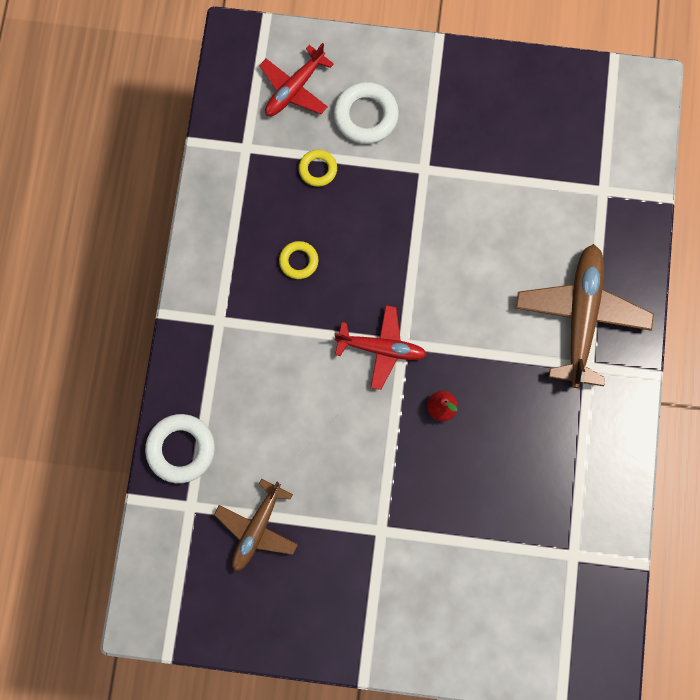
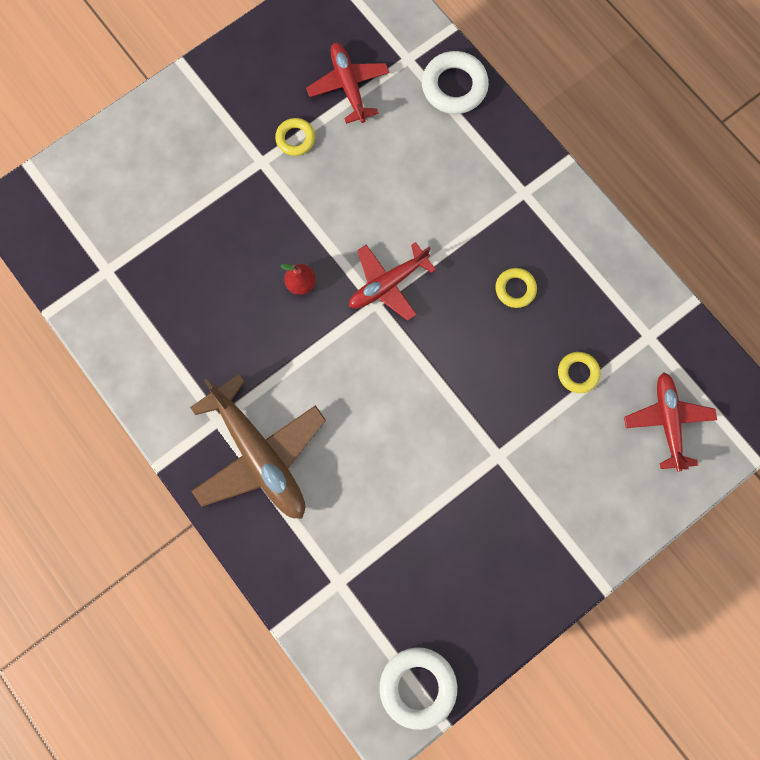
camera: 135 degrees right, 0 degrees up
brown plane [214,479,298,571] -> red plane [306,43,389,124]
white ring [334,82,399,144] -> white ring moved to [379,647,457,730]
none -> yellow ring [275,118,315,156]

